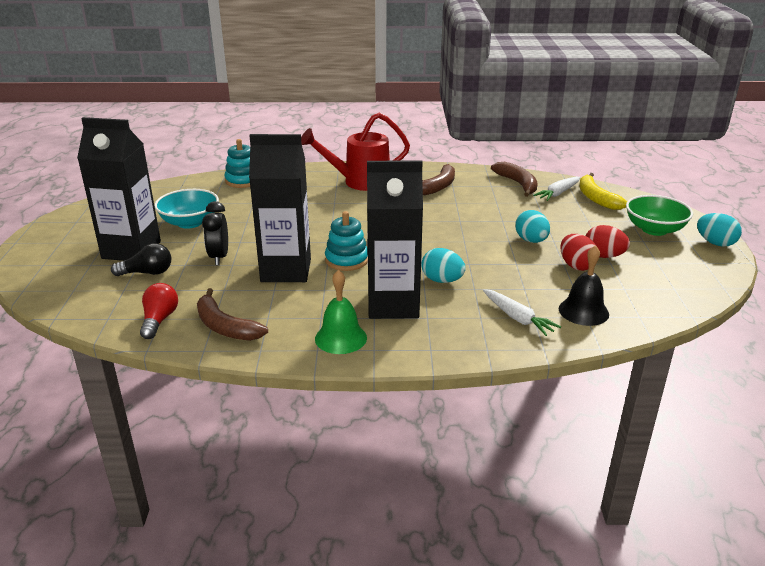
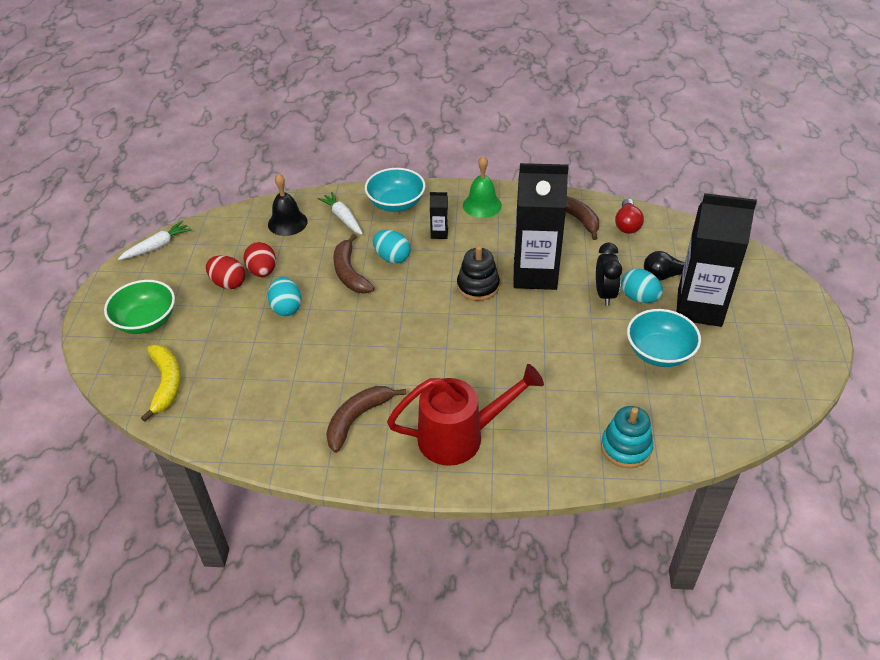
camera: 175 degrees left, 15 degrees up
turquoise stacking toy [325,211,368,271] -> black stacking toy [457,246,500,301]
black carton [367,160,423,319] -> black carton [430,192,448,239], size x0.41
brown banana [491,162,538,197] -> brown banana moved to [333,234,375,294]
white carrot [533,177,580,201] -> white carrot moved to [118,221,192,260]
turquoise egg [697,213,742,247] -> turquoise egg moved to [621,268,663,303]
none -> turquoise bowl [365,168,425,212]

